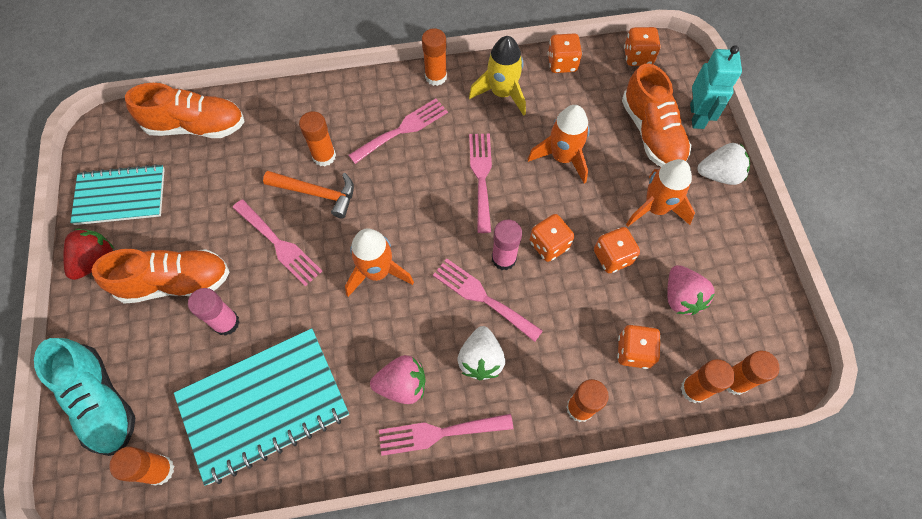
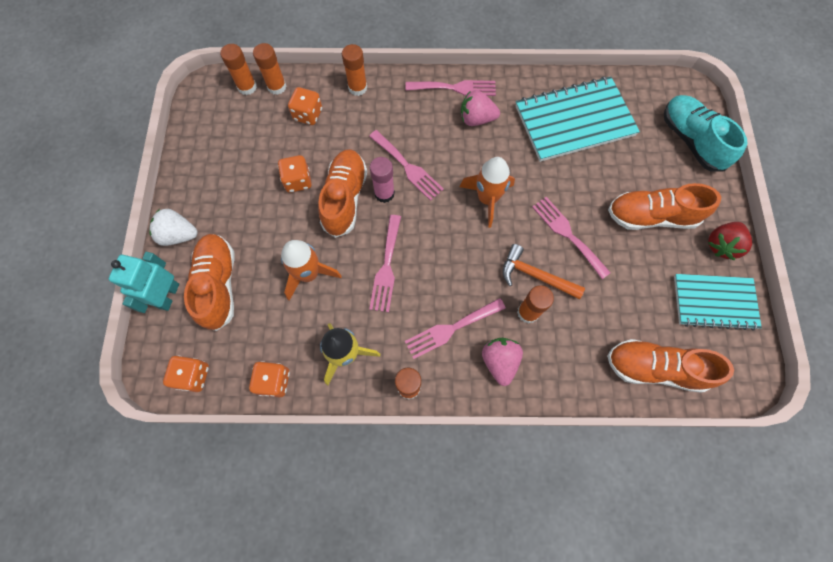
camera: 170 degrees left, 5 degrees up
orange glue stick [109,446,174,486] -> none
pink glue stick [188,288,240,336] -> none
white strawberry [457,326,505,380] -> none
orange dice [530,214,574,262] -> orange shoe [318,149,367,238]
orange rocket [626,159,695,227] -> none
pink strawberry [667,265,715,315] -> pink strawberry moved to [482,338,523,386]

